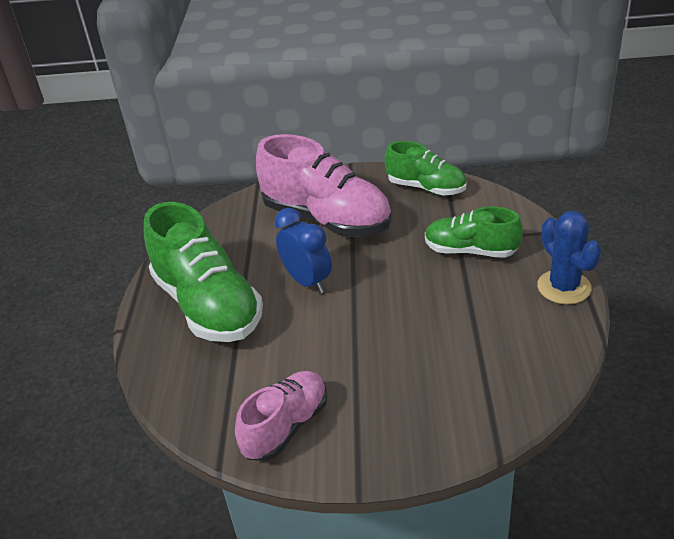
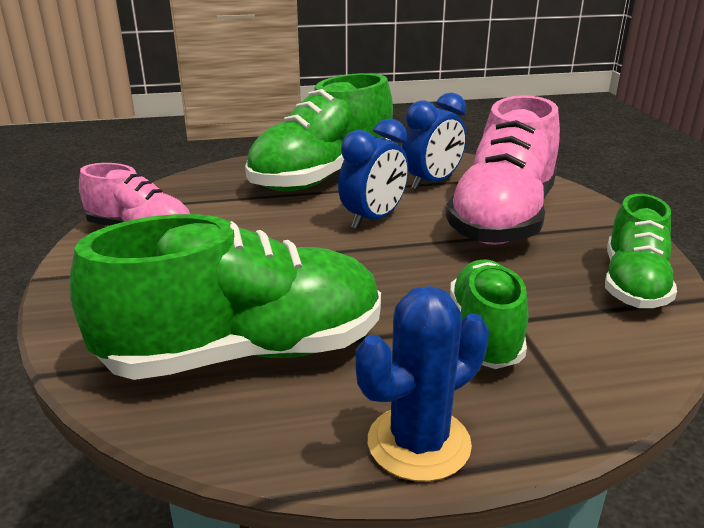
camera: 75 degrees right, 10 degrees down
none -> green shoe [69,214,381,380]
none -> blue clock [402,92,466,190]

